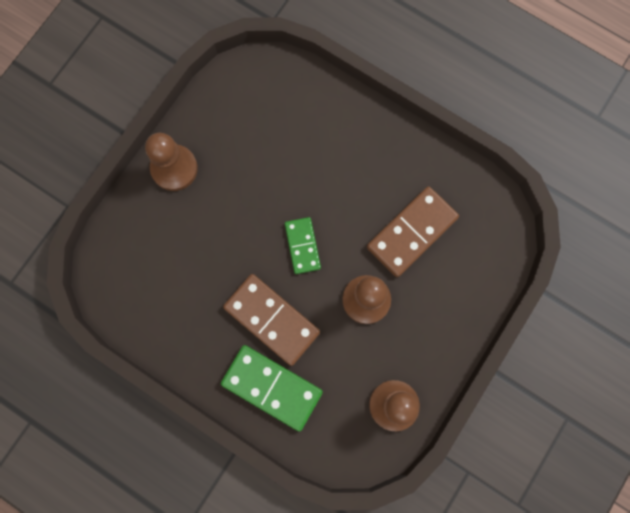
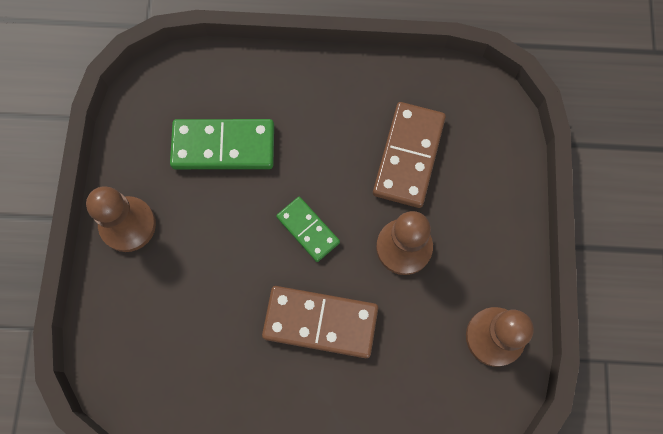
camera: 30 degrees left, 5 degrees down
green domino [221,345,323,432] -> green domino moved to [170,119,274,169]

